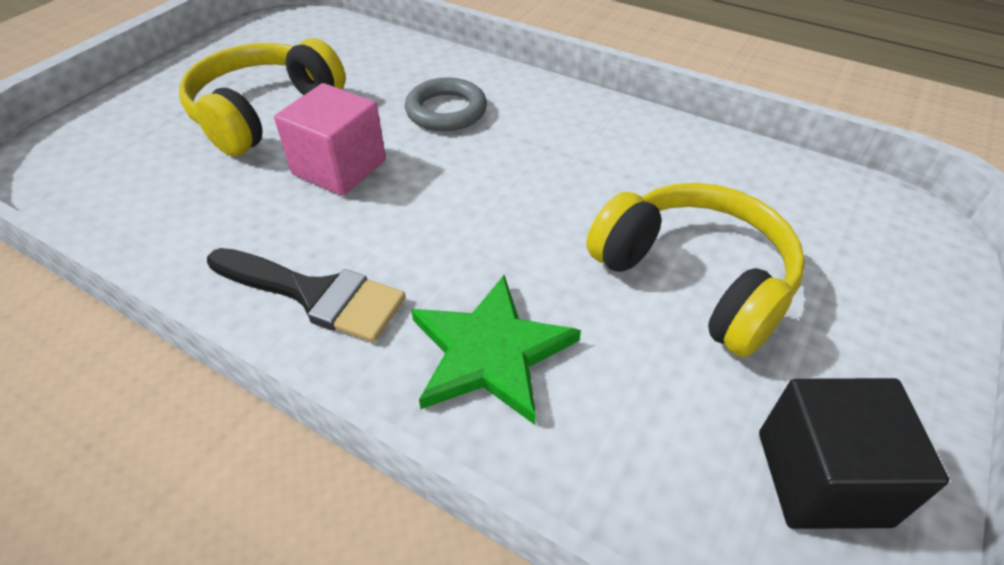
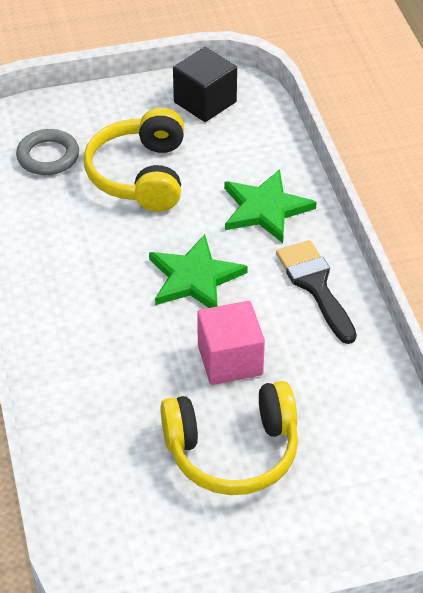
camera: 135 degrees left, 0 degrees up
grey ring [405,78,487,131] -> grey ring moved to [16,129,79,175]
none -> green star [149,234,248,308]

